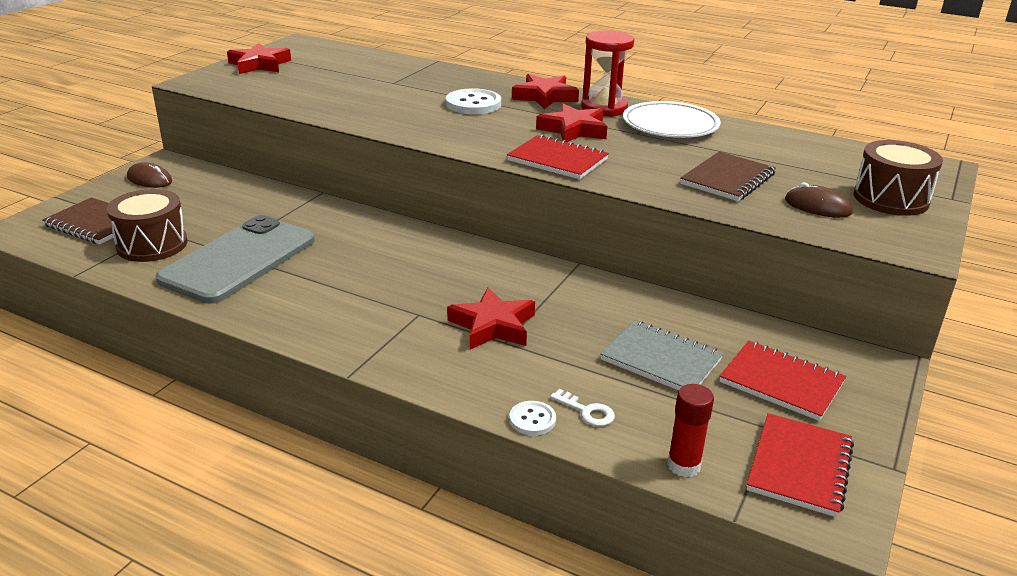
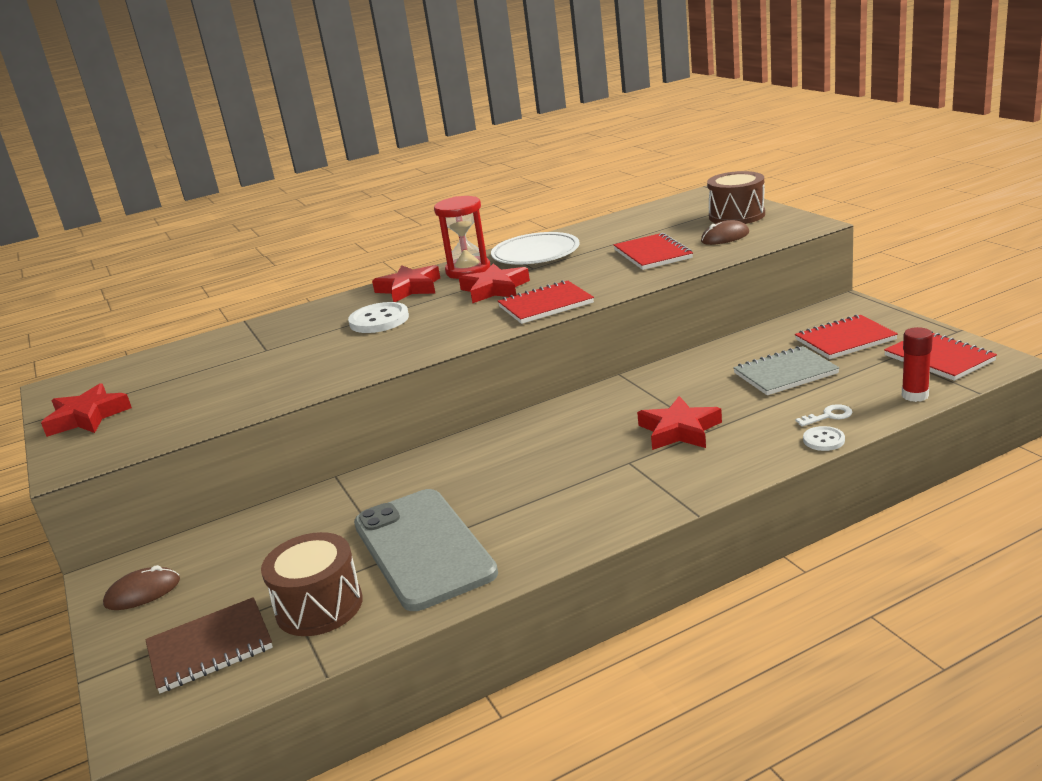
camera: 50 degrees left, 5 degrees down
brown notebook [680,152,776,201] -> red notebook [613,233,693,270]

